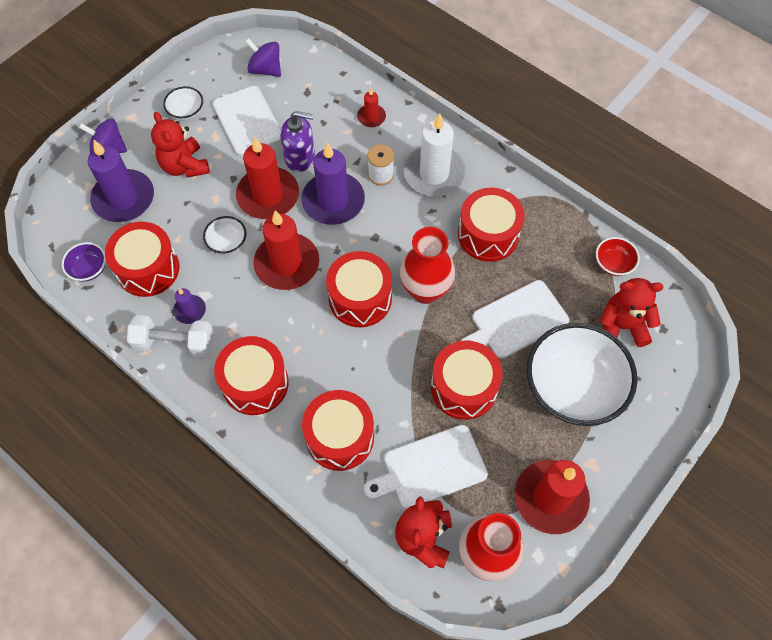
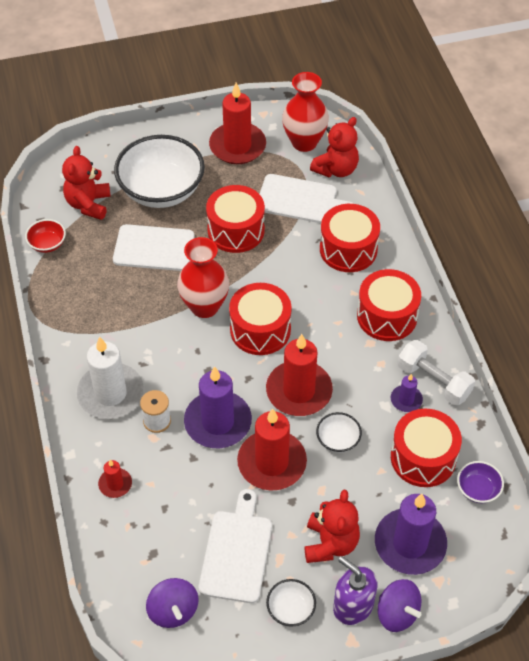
camera: 145 degrees left, 10 degrees down
purple soap dispenser [280,111,315,172] -> purple soap dispenser moved to [333,556,377,625]
red drum [458,188,525,262] -> none
red teddy bear [600,278,663,347] -> red teddy bear turned 60 degrees clockwise [62,146,111,220]

